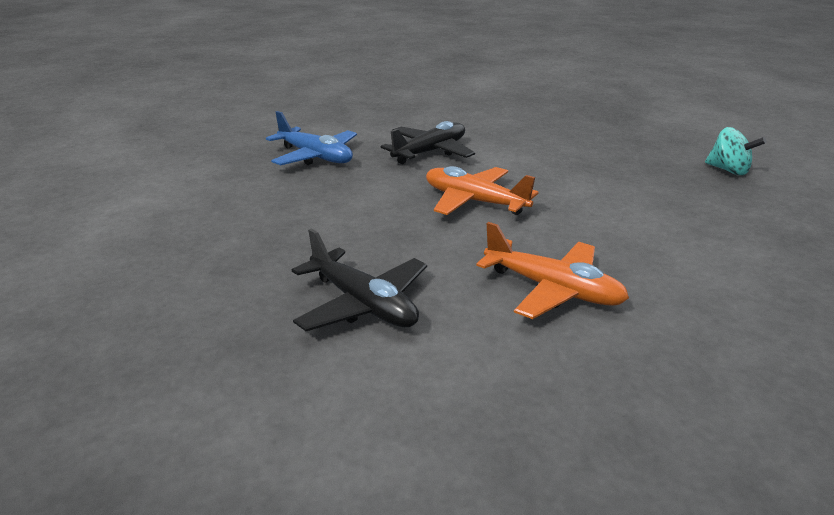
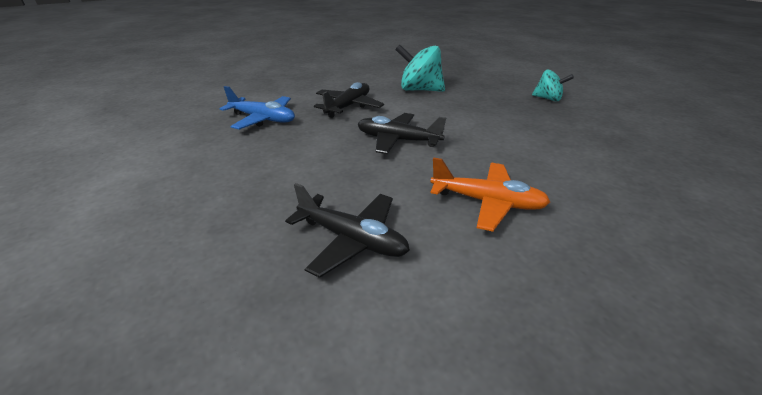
camera: 15 degrees left, 5 degrees up
orange plane [426,166,538,215] -> black plane [358,113,446,154]
none -> turquoise spinning top [395,44,445,92]

